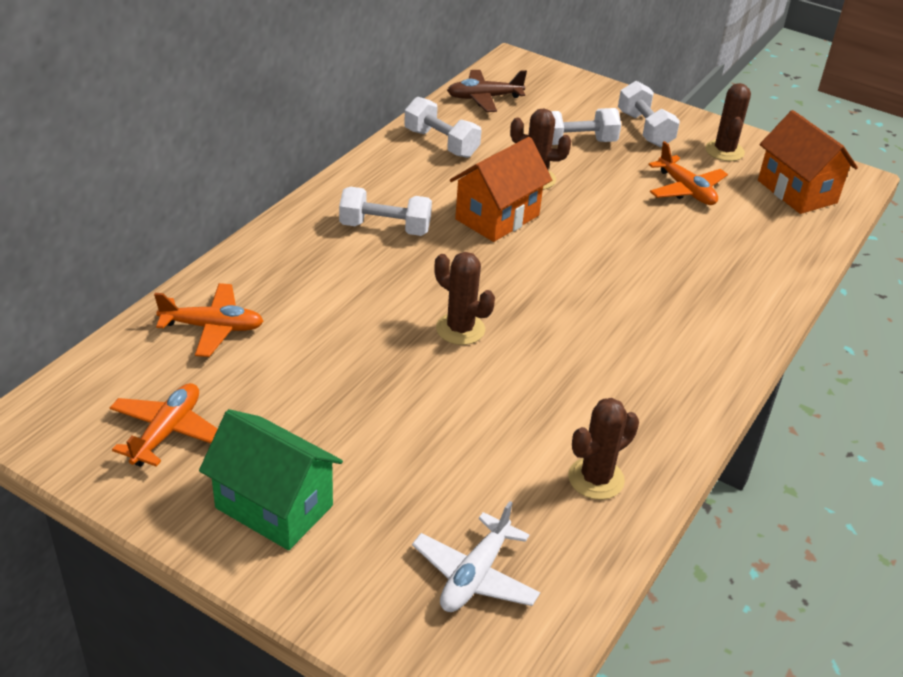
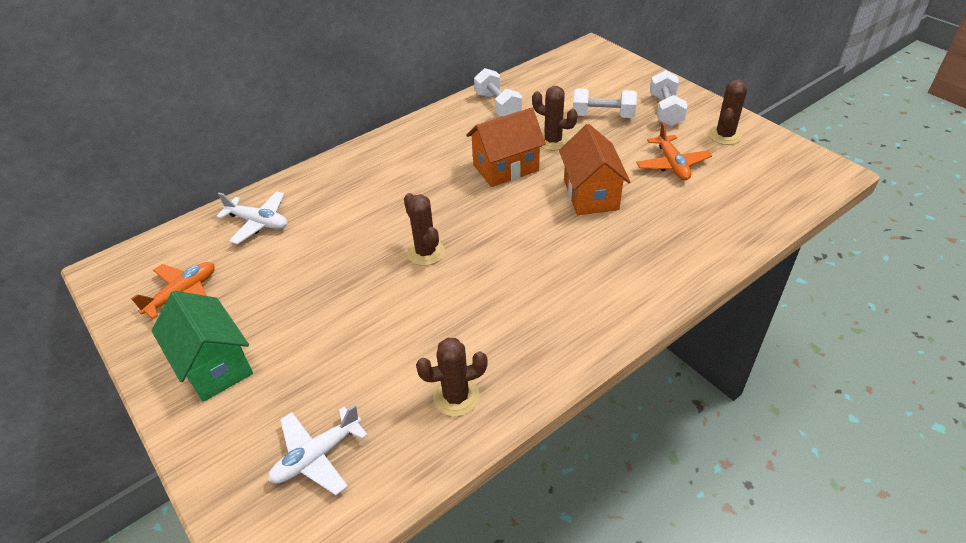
camera: 25 degrees right, 5 degrees up
orange plane [154,283,264,357] -> white plane [216,191,287,244]
white dumbbell [339,187,432,236] -> none
brown plane [447,70,527,112] -> none
orange house [758,110,858,214] -> orange house moved to [559,124,630,215]

